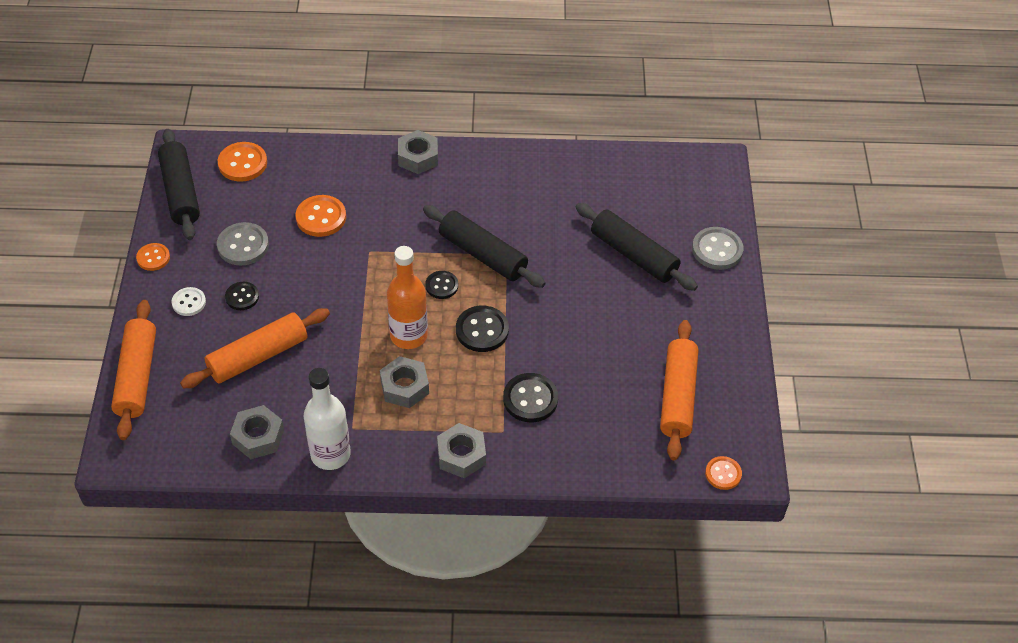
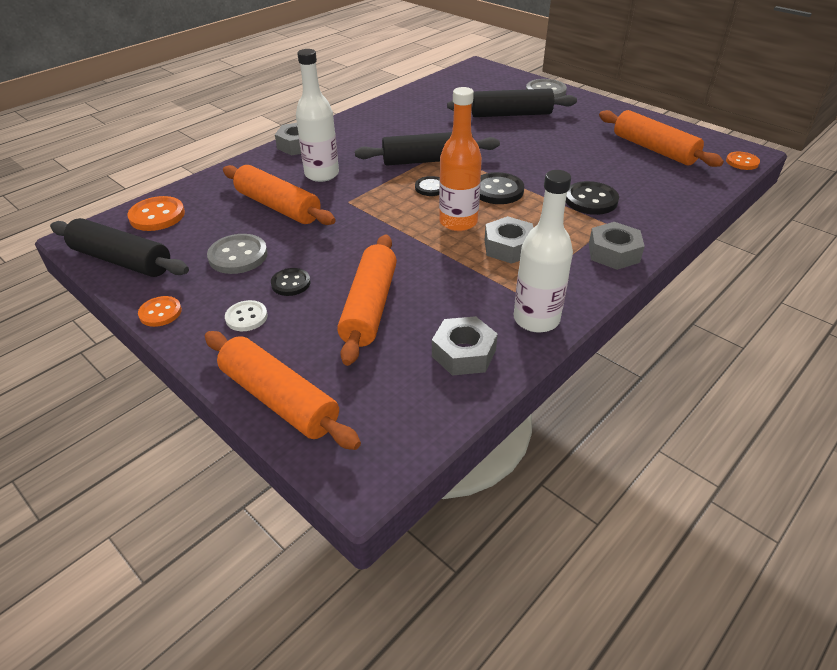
camera: 45 degrees left, 10 degrees down
orange button [296,195,346,237] -> orange rolling pin [223,165,336,225]
none -> white bottle [296,49,339,182]

